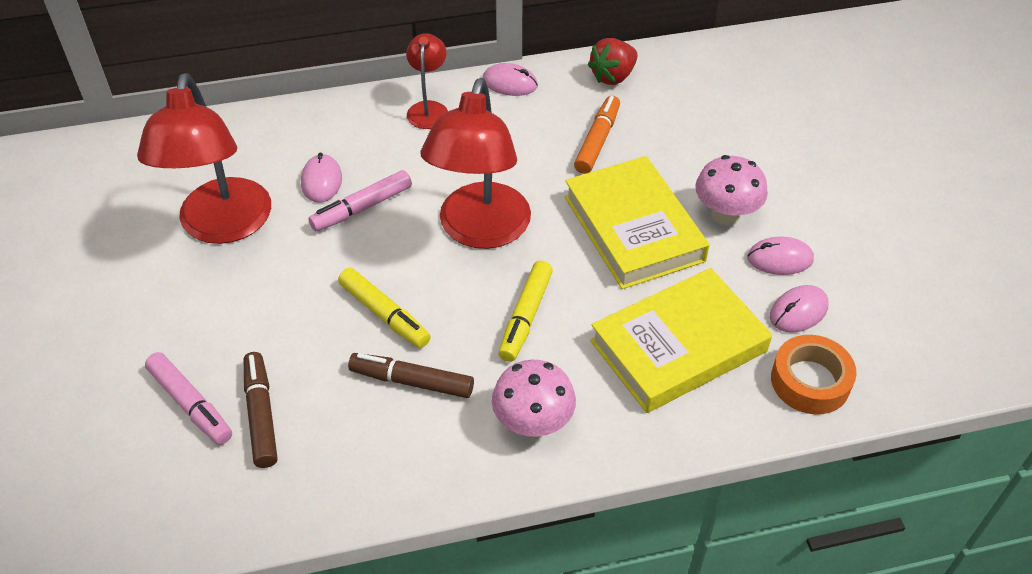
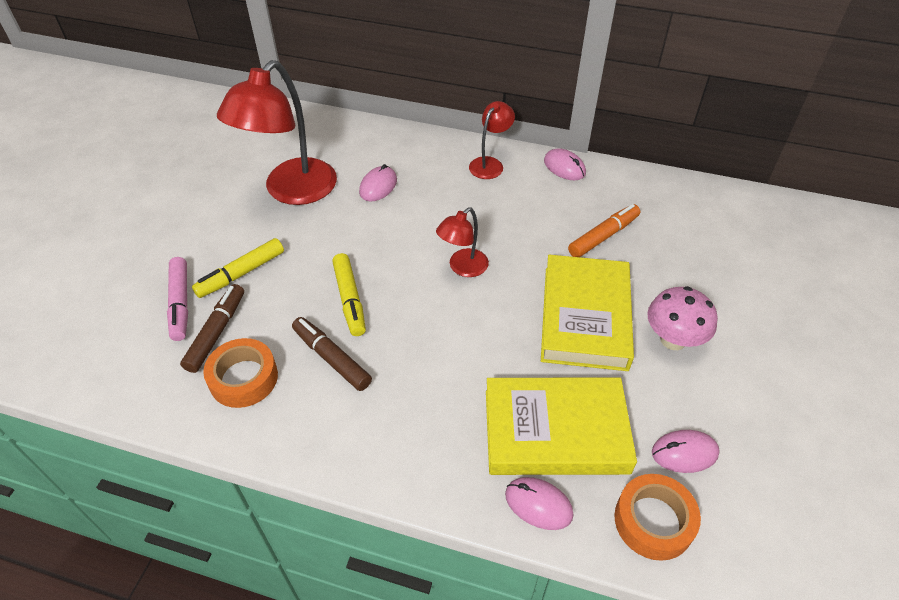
camera: 30 degrees right, 0 degrees up
pink marker [308,170,412,232] -> none
red lamp [420,78,531,249] -> red lamp [436,208,489,277], size x0.50
pink mushroom [492,360,576,438] -> none
yellow marker [498,261,553,362] -> yellow marker moved to [192,238,284,298]
red strawberry [587,38,638,85] -> none
pink mouse [747,236,814,275] -> pink mouse moved to [505,477,574,530]
none -> orange tape [203,338,278,408]

